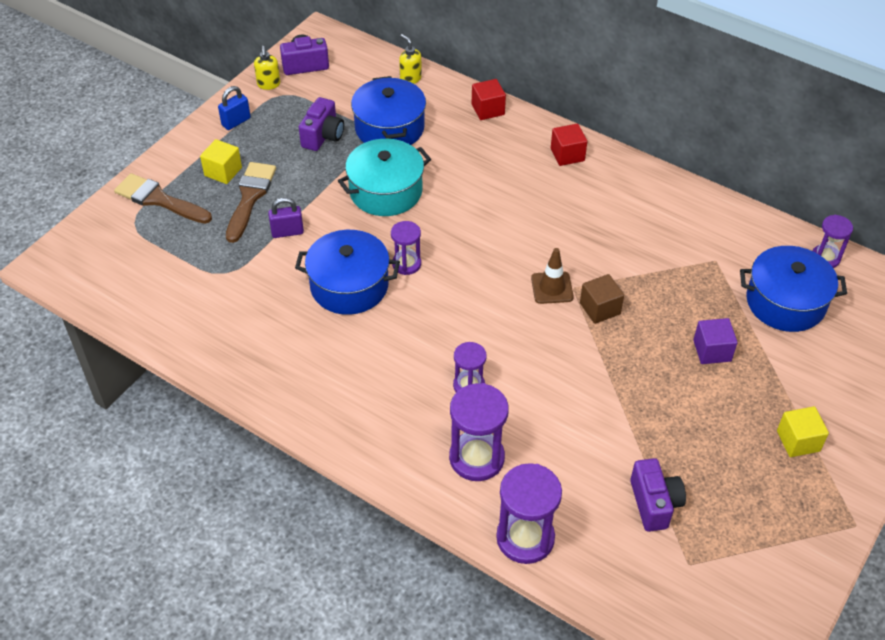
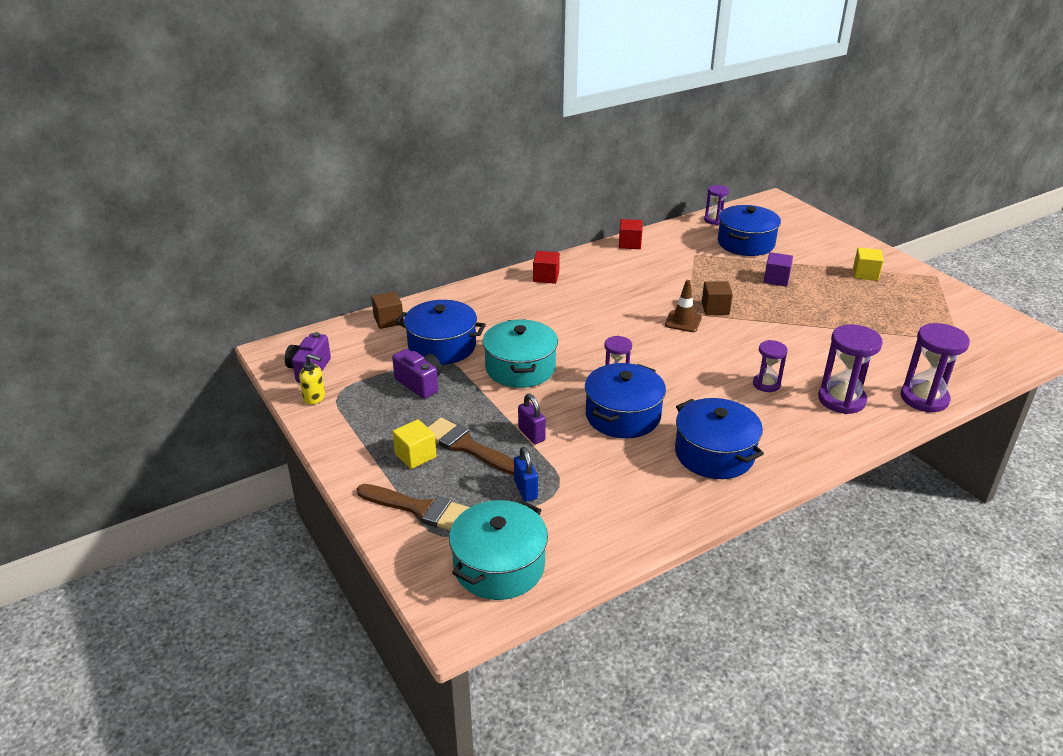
camera: 65 degrees left, 15 degrees down
brown brush [114,173,212,224] -> brown brush turned 120 degrees counterclockwise [357,484,470,530]
blue padlock [218,86,251,130] -> blue padlock moved to [514,447,538,502]
purple padlock [268,197,304,238] -> purple padlock turned 45 degrees counterclockwise [518,394,546,444]
yellow soap dispenser [399,34,422,84] -> brown cube [371,291,404,329]
red cube [472,79,506,120] -> red cube moved to [619,219,643,249]
purple camera [630,458,686,532] -> none
none -> turquoise pot [449,500,548,600]
none -> blue pot [675,398,764,479]

